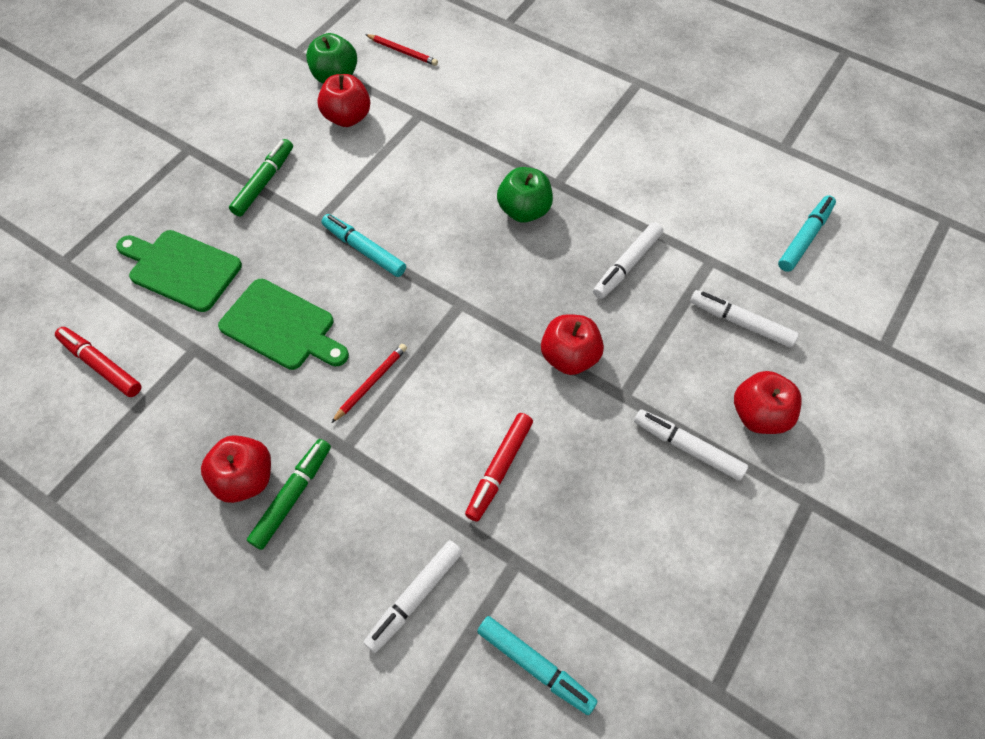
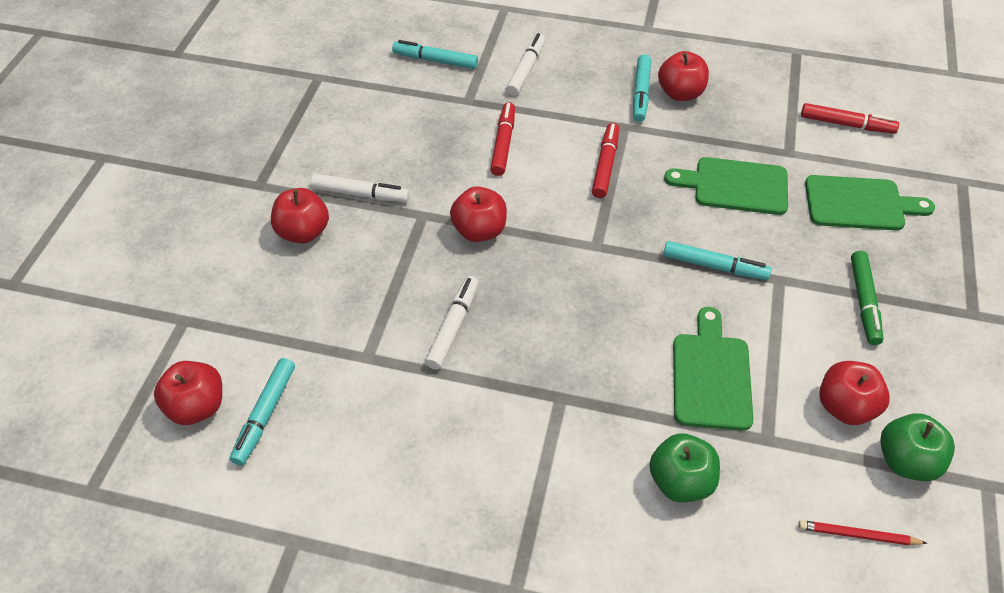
camera: 160 degrees right, 10 degrees down
green marker [247,439,331,550] -> turquoise marker [633,54,651,122]
red pencil [331,344,407,423] -> none
green apple [497,167,553,223] -> green apple moved to [649,433,720,502]
white marker [690,290,799,348] -> none
none -> red apple [154,361,222,425]
none -> red marker [592,123,619,198]
none -> green cutting board [673,307,754,431]

